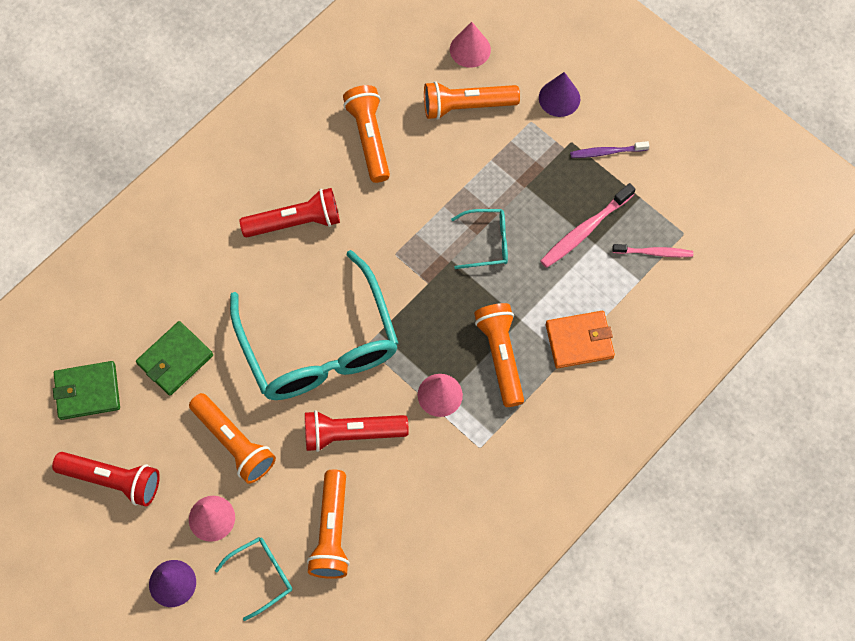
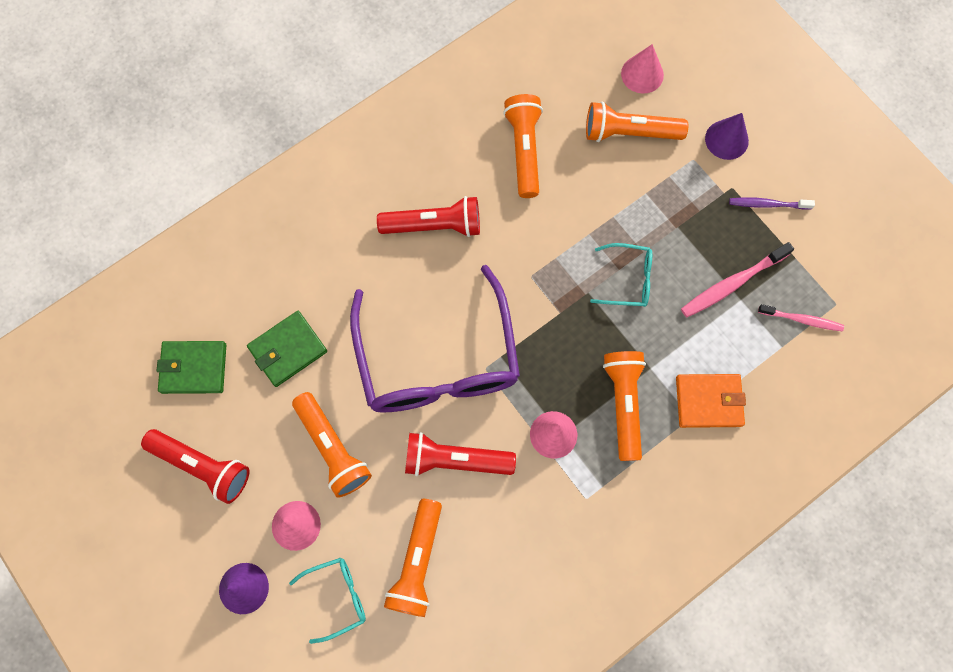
camera: 10 degrees right, 5 degrees up
turquoise glasses [230,250,398,400] -> purple glasses [350,265,520,413]

